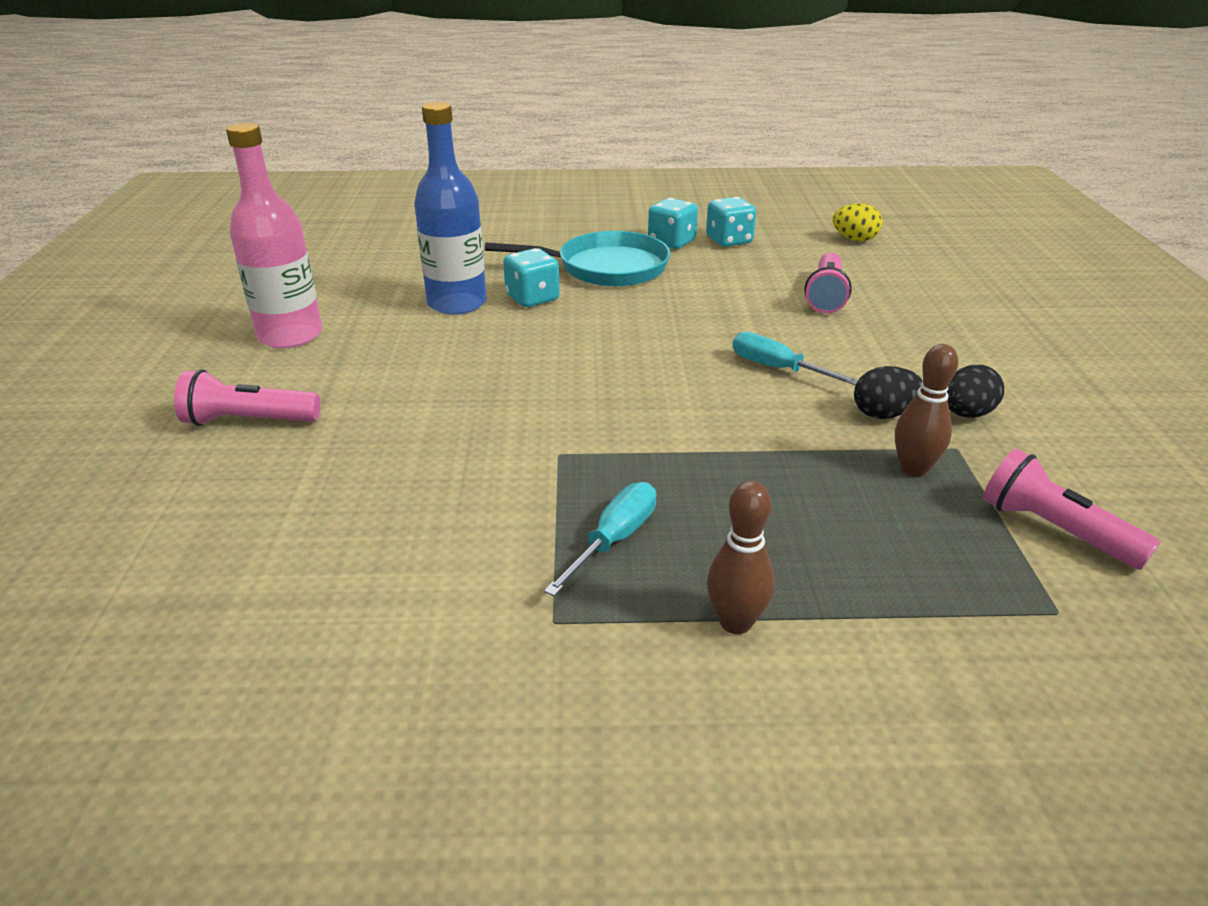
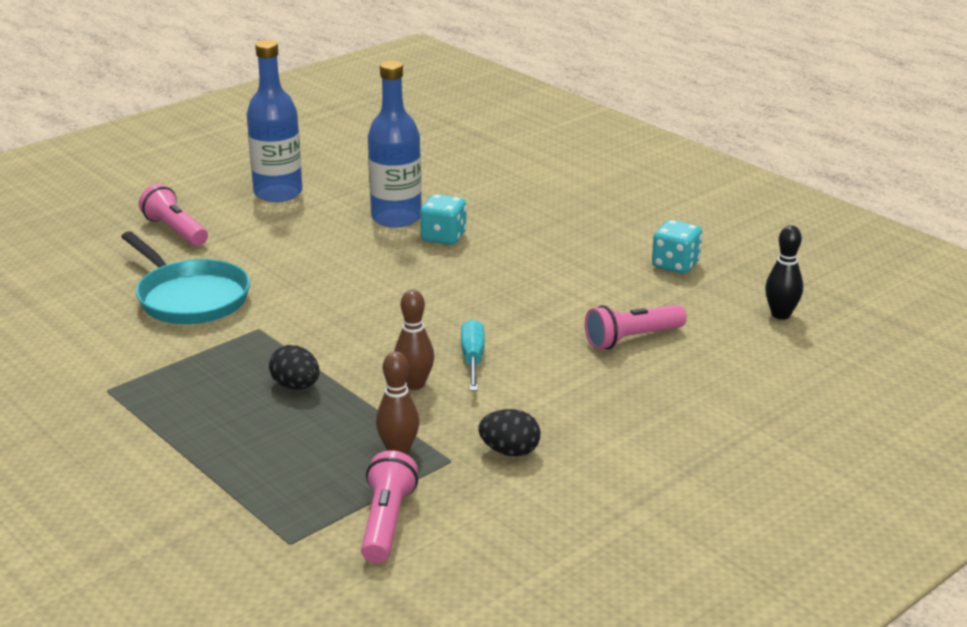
camera: 50 degrees right, 5 degrees down
pink bottle [226,123,322,349] -> blue bottle [247,40,303,202]
turquoise pan [485,231,670,287] -> turquoise pan moved to [121,231,250,324]
turquoise screwdriver [544,482,656,596] -> none
turquoise dice [648,198,698,249] -> none
brown bowling pin [707,481,775,634] -> brown bowling pin moved to [394,290,434,390]
yellow egg [833,203,882,241] -> black bowling pin [765,225,803,320]
black egg [854,366,923,419] -> black egg moved to [269,345,320,390]

